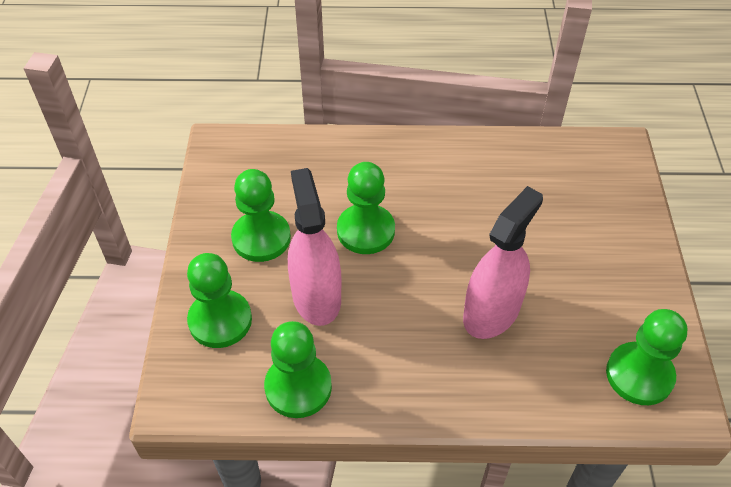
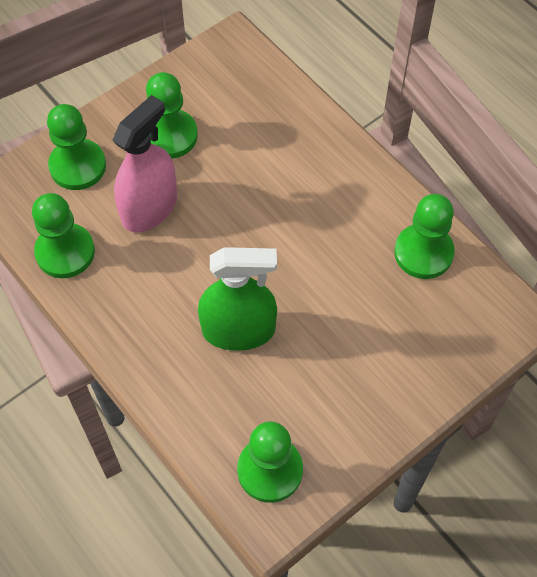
camera: 50 degrees right, 10 degrees up
green pawn [337,162,395,254] -> green pawn moved to [394,194,455,279]
pink spray bottle [463,186,543,339] -> green spray bottle [198,247,277,351]

